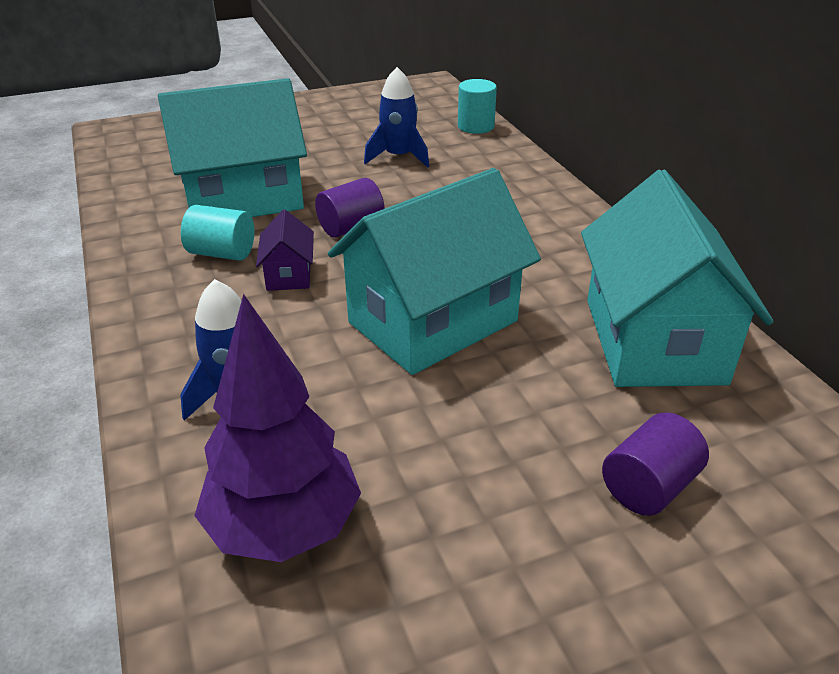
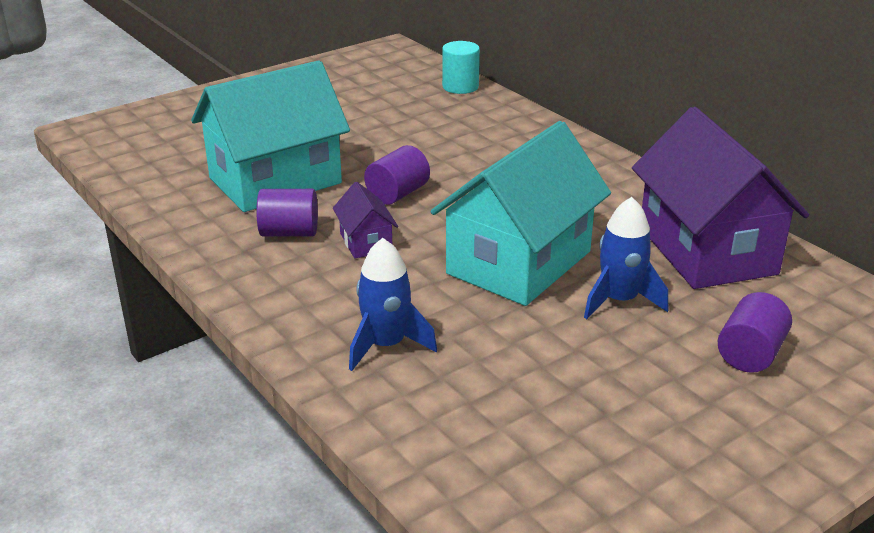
camera: 15 degrees left, 5 degrees down
turquoise cylinder [181,205,254,261] -> purple cylinder [256,189,318,236]
purple tree [194,294,361,562] -> none
blue rocket [364,67,429,168] -> blue rocket moved to [584,197,668,319]
turquoise house [581,170,773,387] -> purple house [632,107,809,289]

